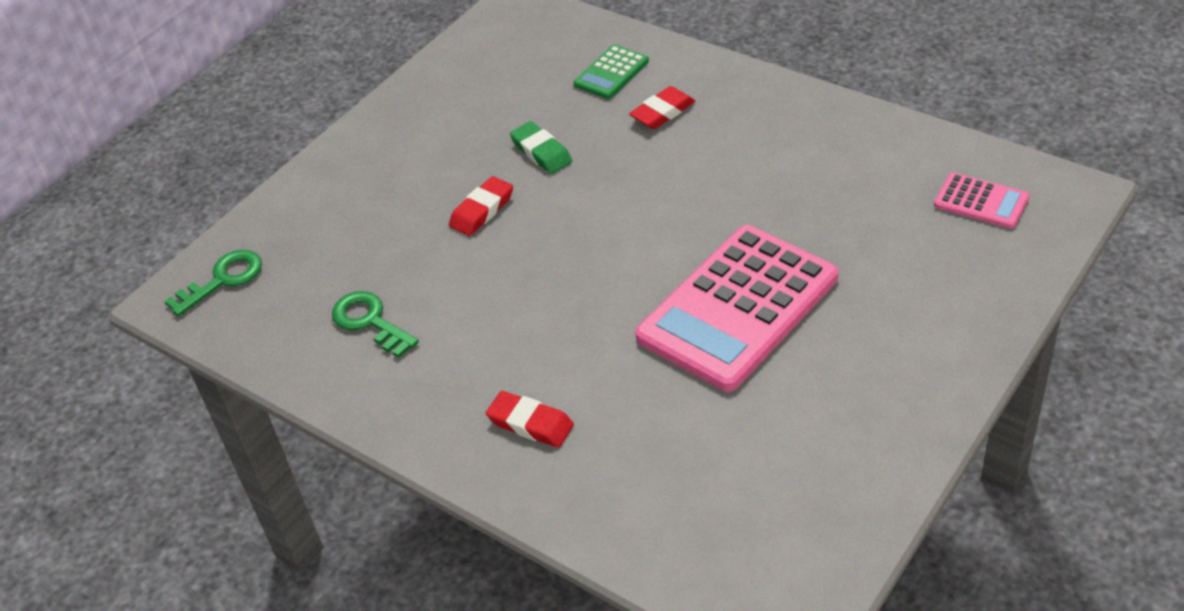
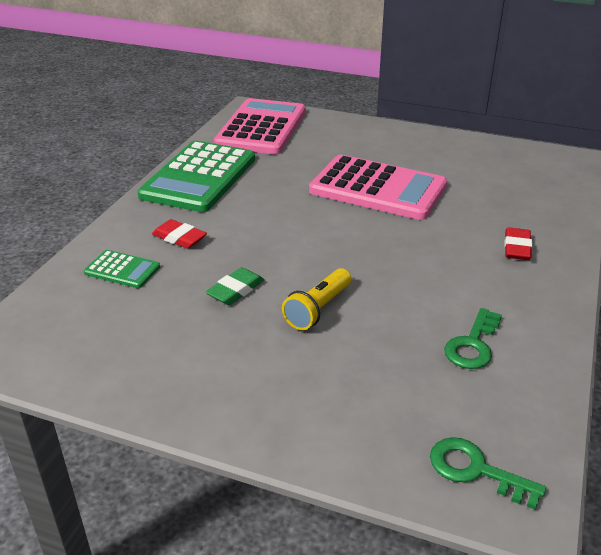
camera: 110 degrees left, 10 degrees down
red eraser [449,176,513,236] -> yellow flashlight [282,268,351,330]
pink calculator [934,172,1030,229] -> pink calculator [214,98,306,155], size x2.20
none -> green calculator [137,141,255,212]

